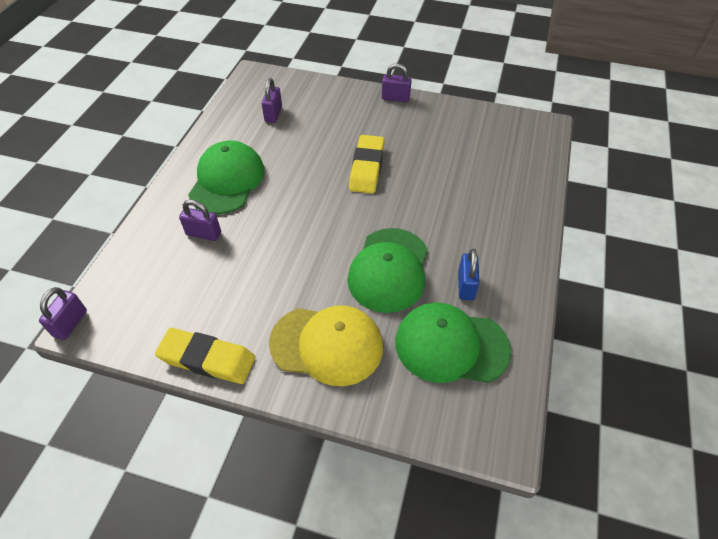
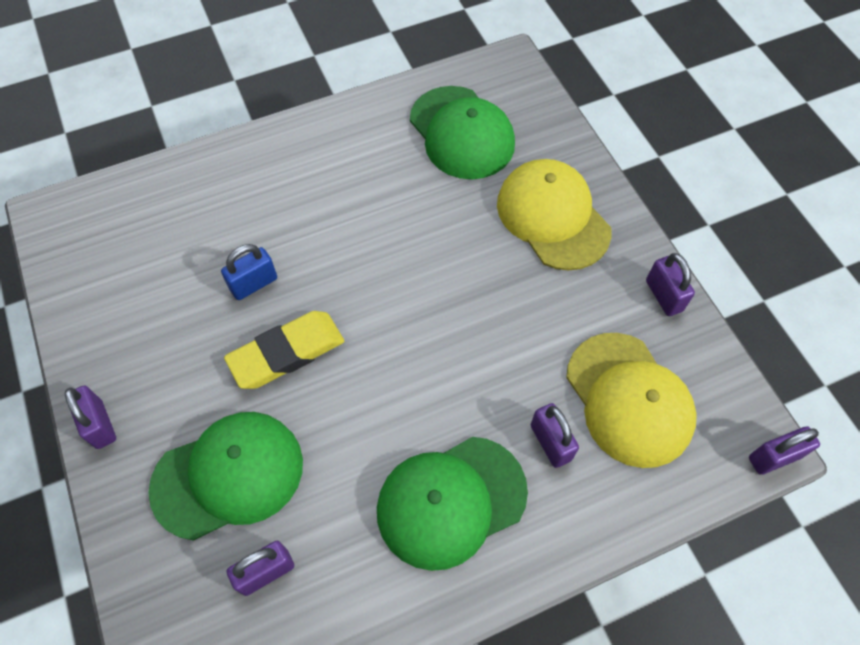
camera: 130 degrees left, 10 degrees up
yellow eraser [155,328,255,384] -> purple padlock [646,253,695,316]
green cap [348,228,428,313] -> green cap moved to [148,412,303,541]
blue padlock [458,249,480,301] -> blue padlock moved to [221,244,277,300]
none -> yellow cap [566,333,697,468]

